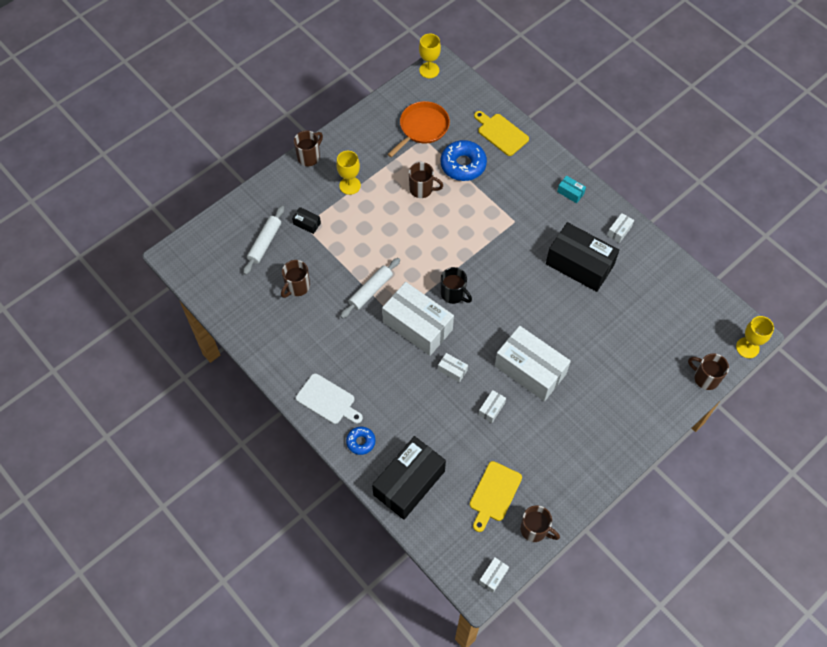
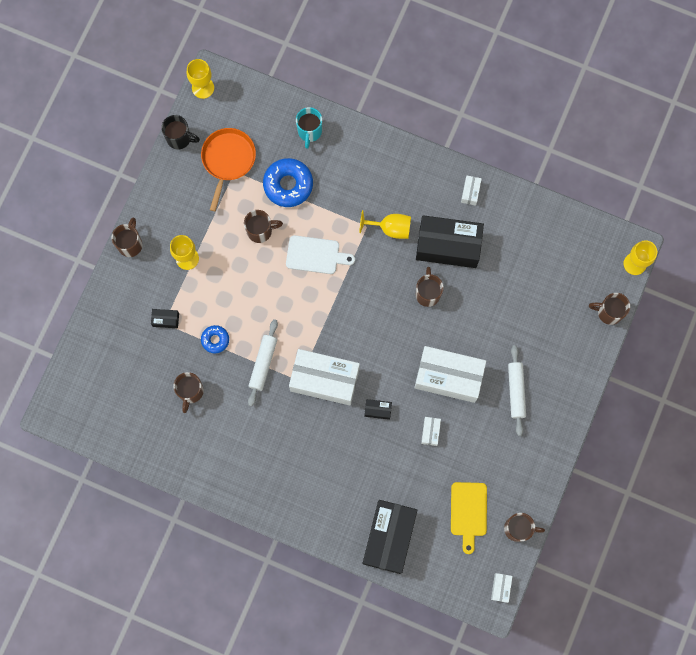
camera: 25 degrees left, 15 degrees up
white rolling pin [243,206,284,275] -> white rolling pin moved to [508,345,526,436]
white cutting board [296,373,363,424] -> white cutting board moved to [286,235,355,274]
blue donut [346,427,375,455] -> blue donut moved to [201,325,229,353]
white box [438,353,468,383] -> black box [364,399,392,420]
black mug [441,267,472,304] -> black mug moved to [161,115,200,150]
yellow cutting board [474,111,529,156] -> turquoise mug [296,107,322,149]
turquoise box [557,176,586,203] -> none
none -> yellow goblet [359,210,411,239]
none -> brown mug [416,267,444,307]

